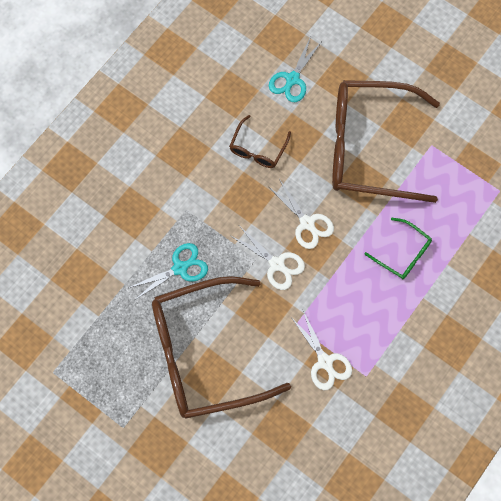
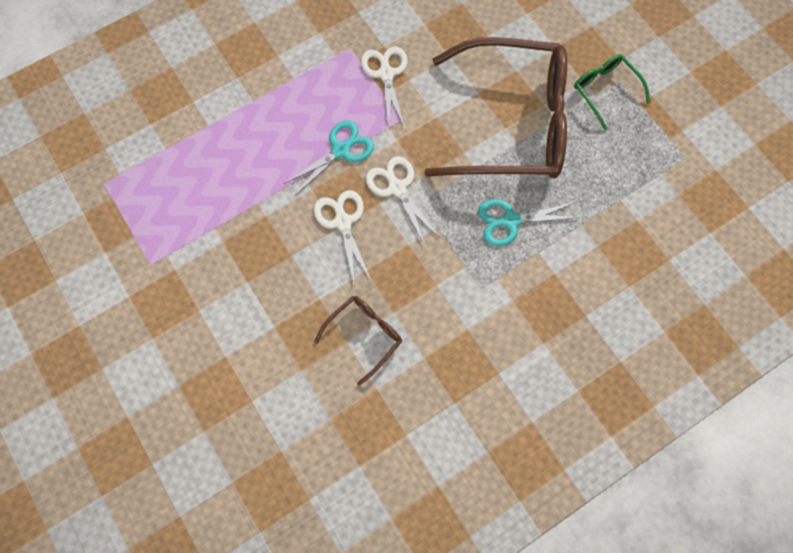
camera: 160 degrees left, 0 degrees up
turquoise scissors [269,36,322,102] -> turquoise scissors moved to [284,120,374,195]
brown glasses [332,80,440,203] -> none
green glasses [364,218,432,279] -> green glasses moved to [574,54,650,130]

